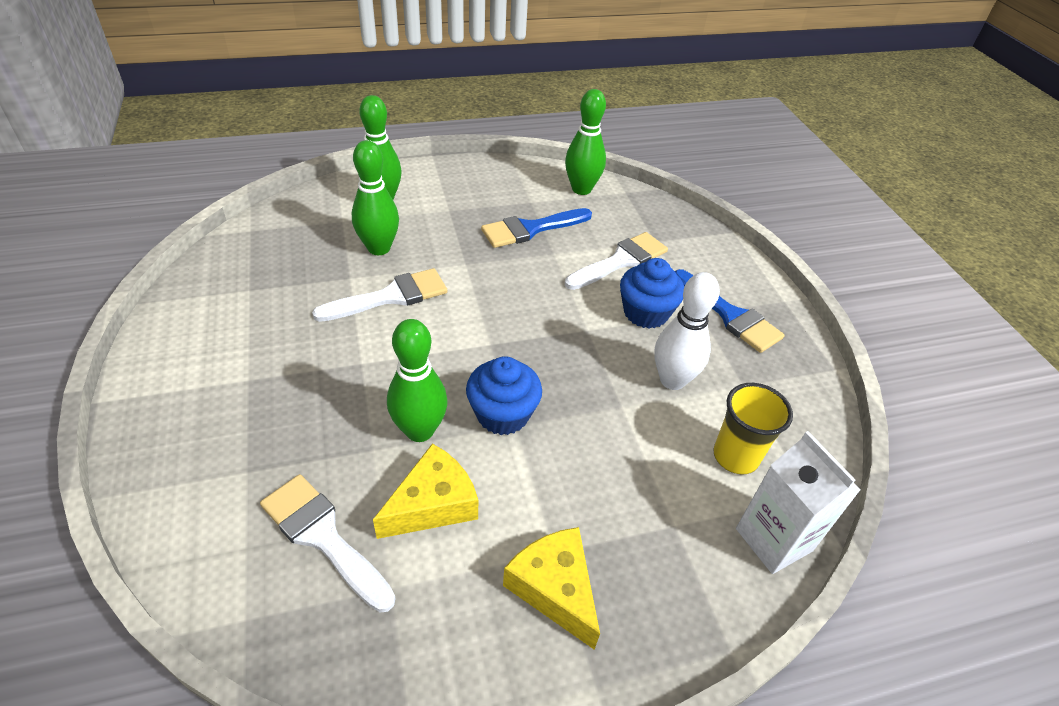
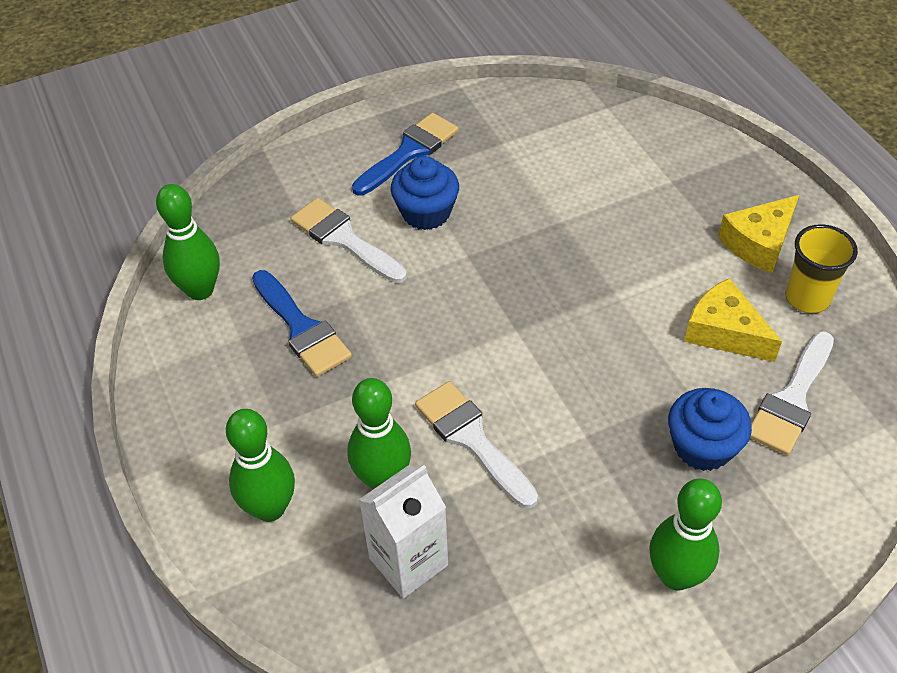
camera: 95 degrees left, 5 degrees up
green bowling pin [387,319,448,442] -> green bowling pin moved to [649,478,722,591]
blue cupcake [466,356,542,435] -> blue cupcake moved to [668,388,752,471]
white bowling pin [655,272,720,390] -> none
yellow cup [714,383,793,475] -> yellow cup moved to [786,224,858,313]
white carton [736,431,860,574] -> white carton moved to [359,465,448,598]

